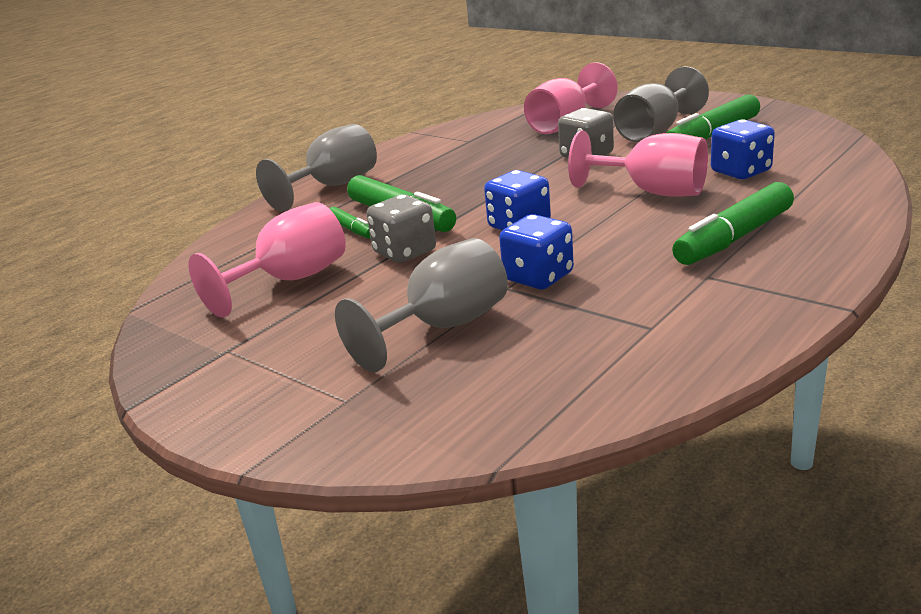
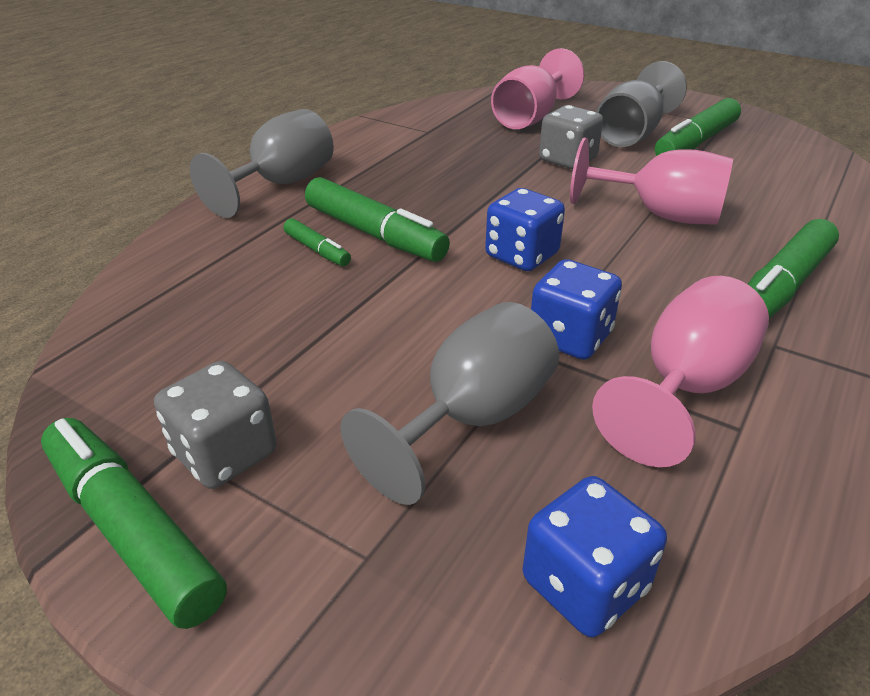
camera: 10 degrees left, 10 degrees up
pink goblet [189,202,346,318] -> pink goblet moved to [592,276,769,467]
grey dice [367,194,436,263] -> grey dice moved to [154,361,277,489]
blue dice [711,119,775,179] -> blue dice moved to [523,476,667,637]
none -> green marker [41,418,227,629]

